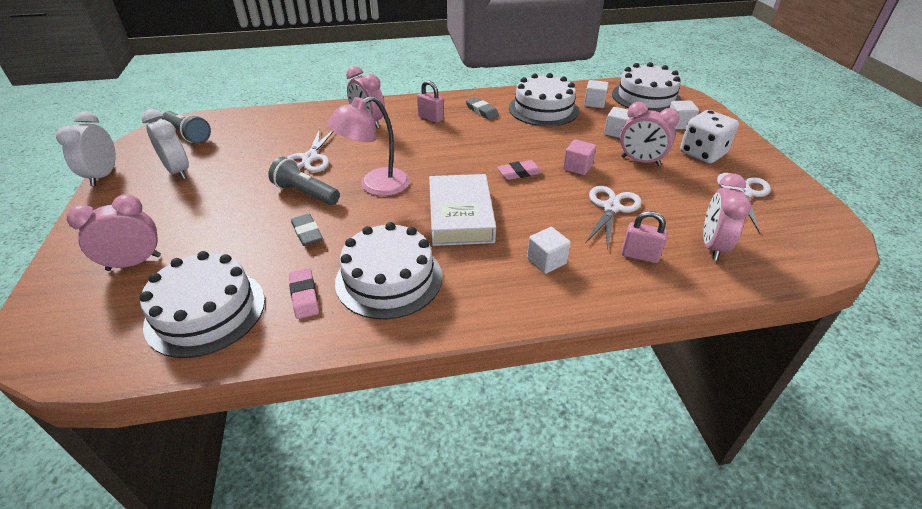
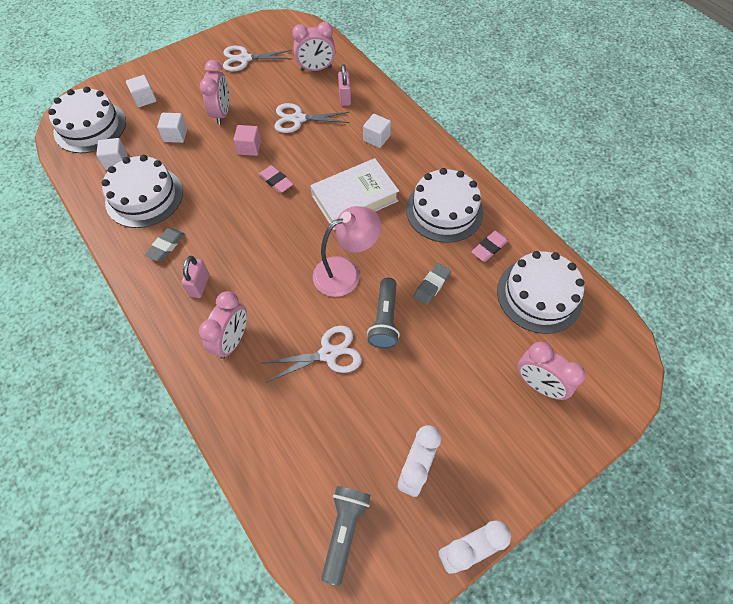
camera: 115 degrees left, 20 degrees up
pink lamp [326,96,410,196] -> pink lamp turned 60 degrees counterclockwise [313,206,381,297]
white dice [680,110,739,163] -> none

